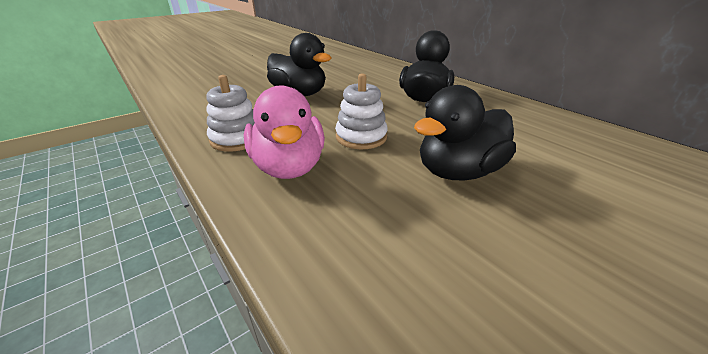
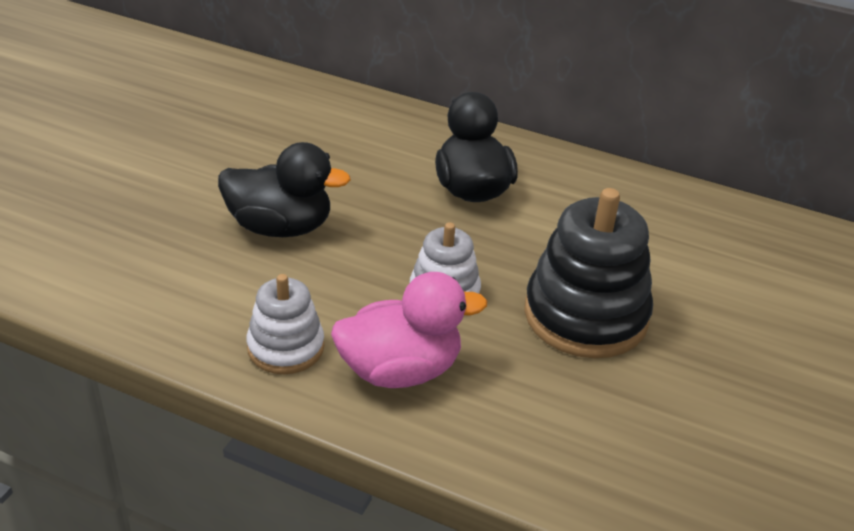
camera: 30 degrees left, 5 degrees up
pink duck [244,85,325,179] -> pink duck turned 60 degrees counterclockwise [331,272,487,388]
black duck [414,85,516,181] -> black stacking toy [524,188,653,358]

